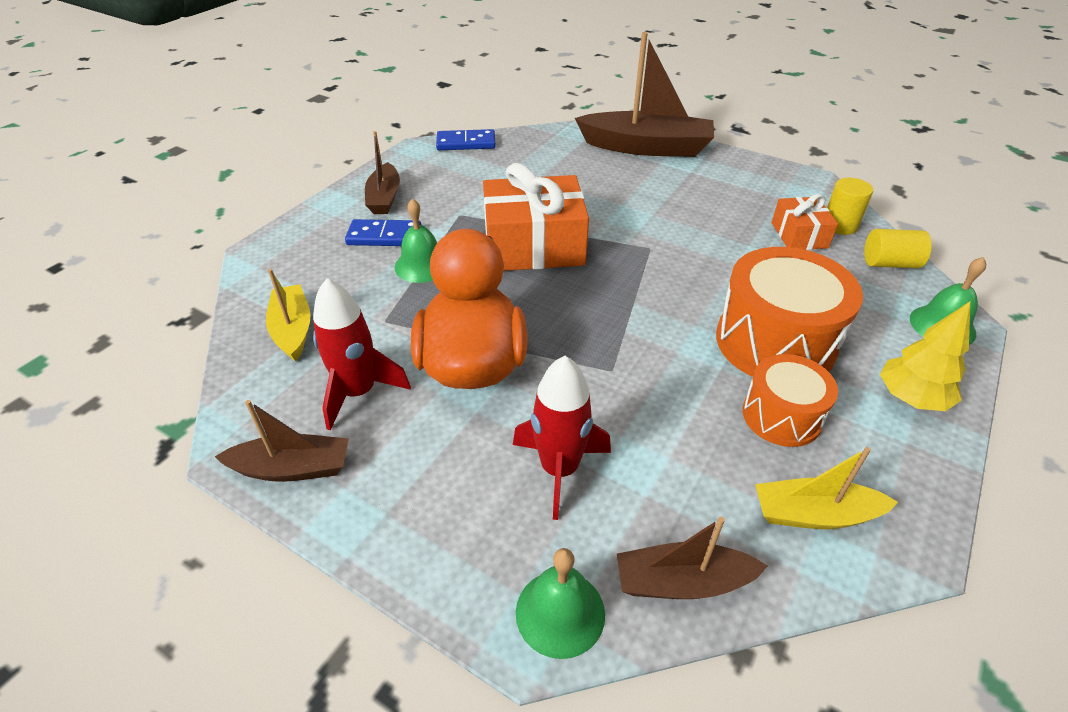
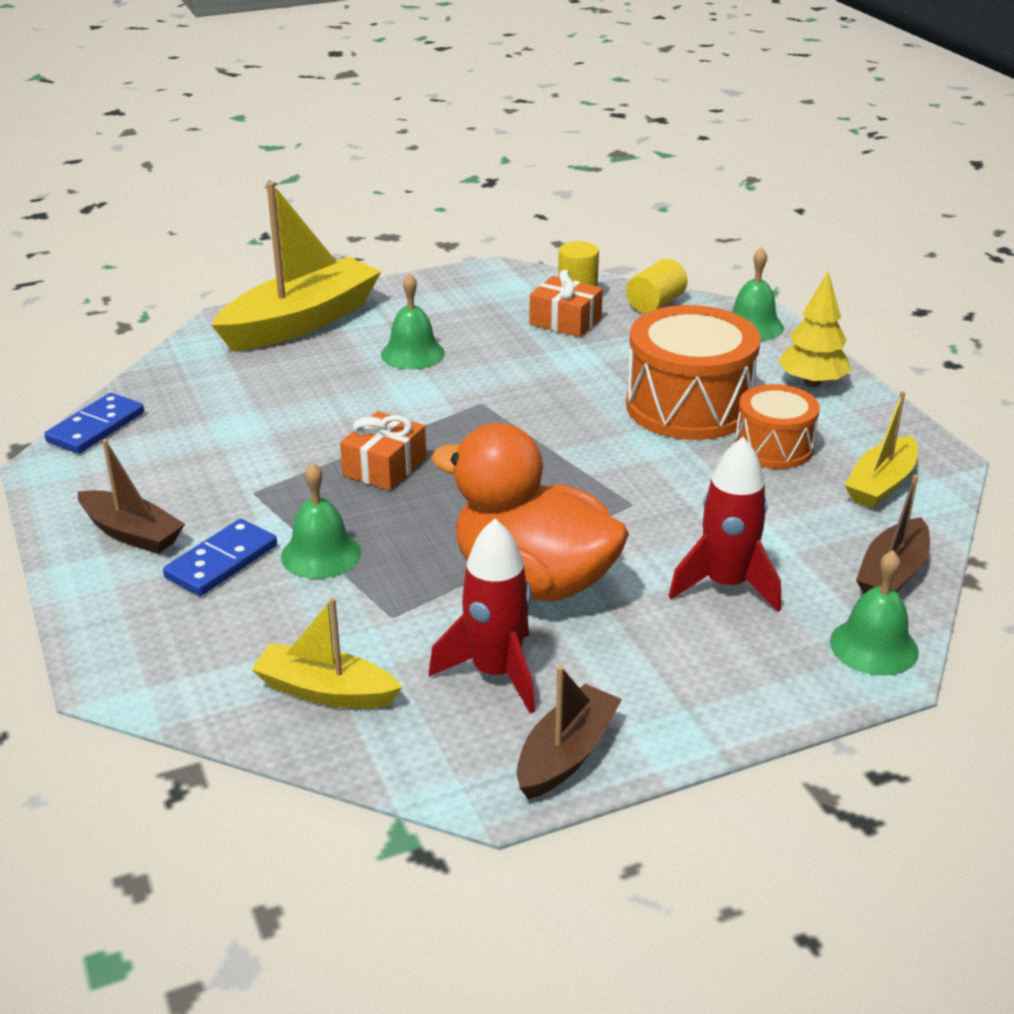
camera: 55 degrees left, 10 degrees down
orange gift [483,163,589,271] -> orange gift [340,411,426,491], size x0.54
brown boat [575,32,714,157] -> yellow boat [212,182,381,351]
none -> green bell [381,273,445,369]

